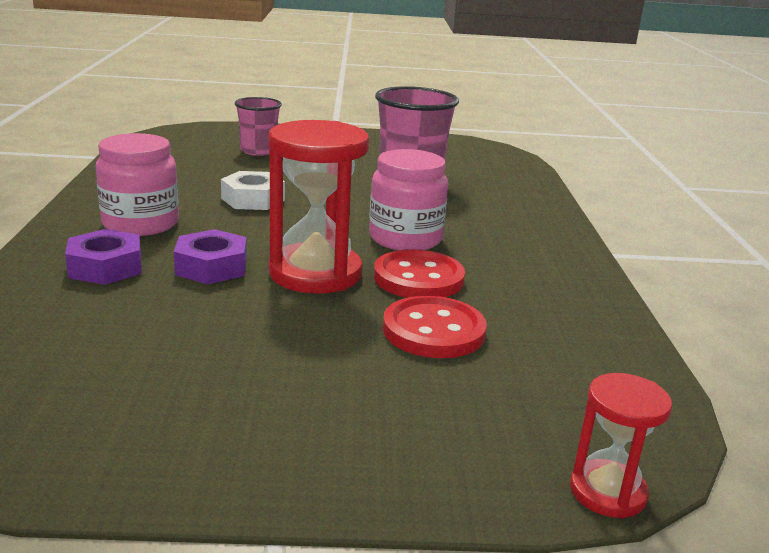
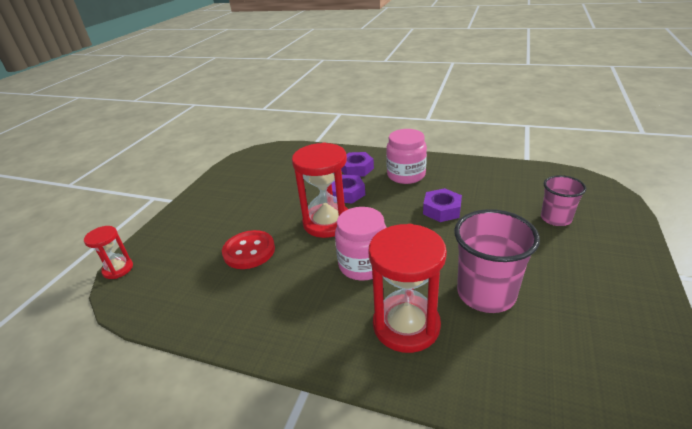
camera: 115 degrees right, 10 degrees up
white nut [221,171,285,210] -> purple nut [423,188,462,222]
red button [374,249,465,298] -> none
none -> red hourglass [369,224,447,353]

